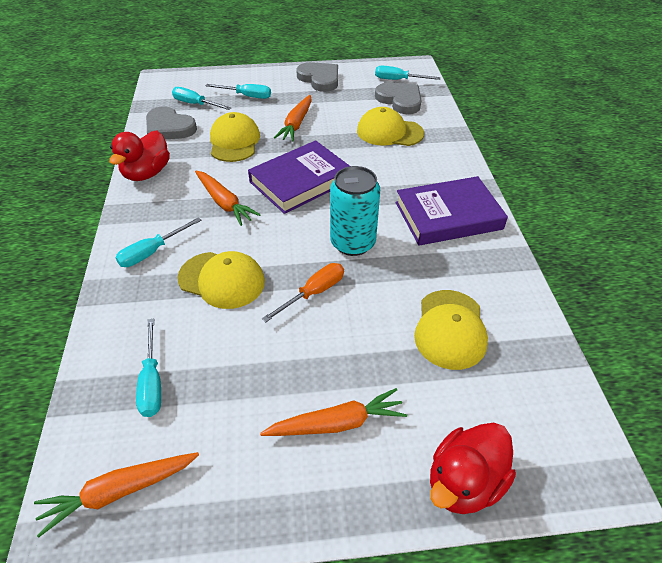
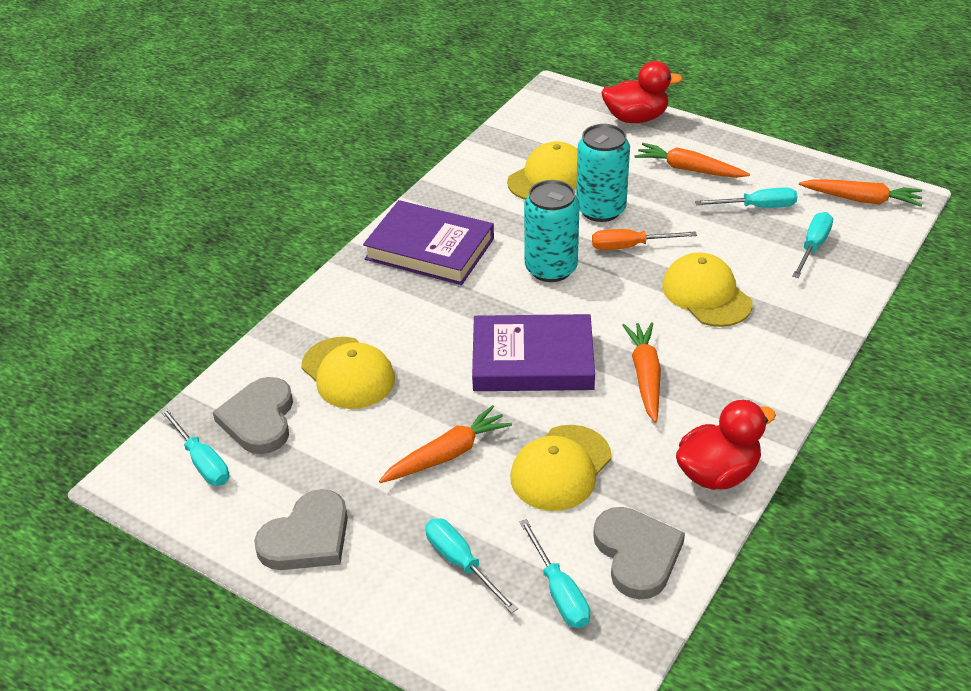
camera: 140 degrees left, 5 degrees down
turquoise screwdriver [115,217,202,267] -> turquoise screwdriver moved to [695,187,797,208]
grey heart [296,62,338,92] -> grey heart turned 135 degrees counterclockwise [254,489,348,570]
none -> turquoise can [576,124,630,222]

